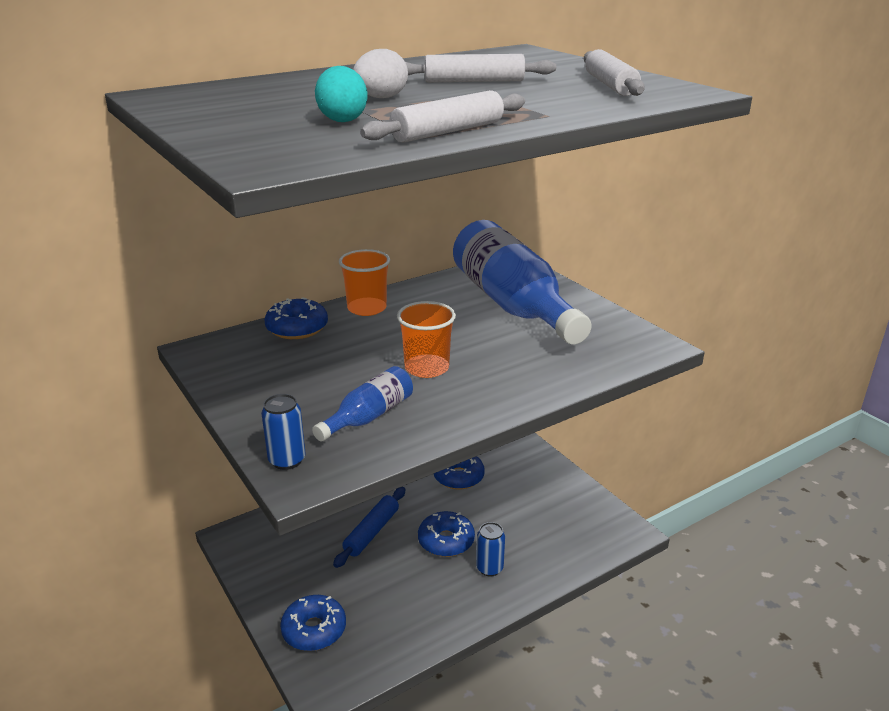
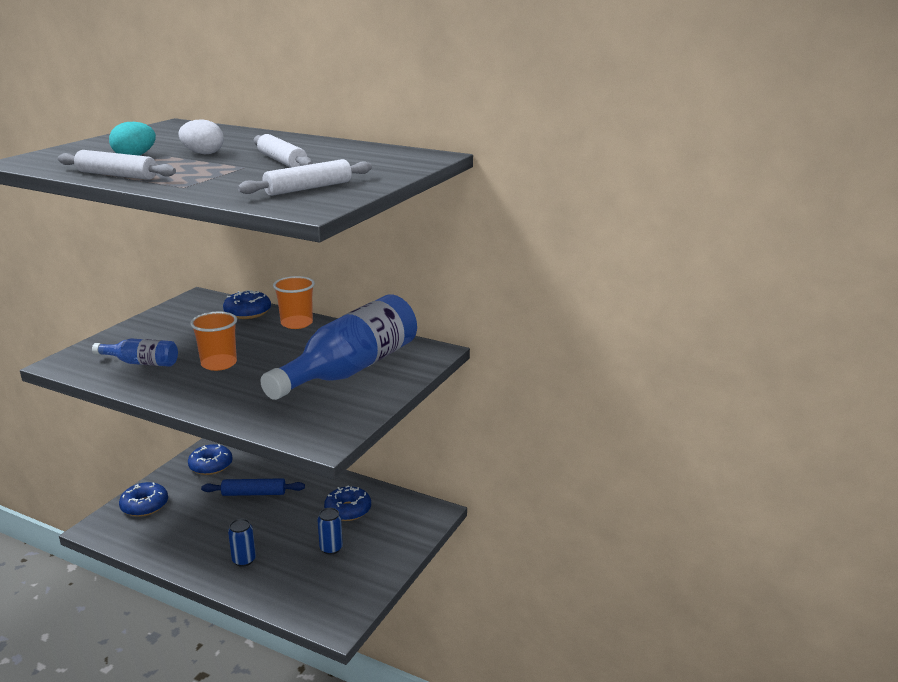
camera: 60 degrees right, 5 degrees down
blue can [261,394,305,470] -> blue can moved to [317,508,343,555]
blue donut [418,511,475,557] -> blue donut moved to [188,444,233,475]

